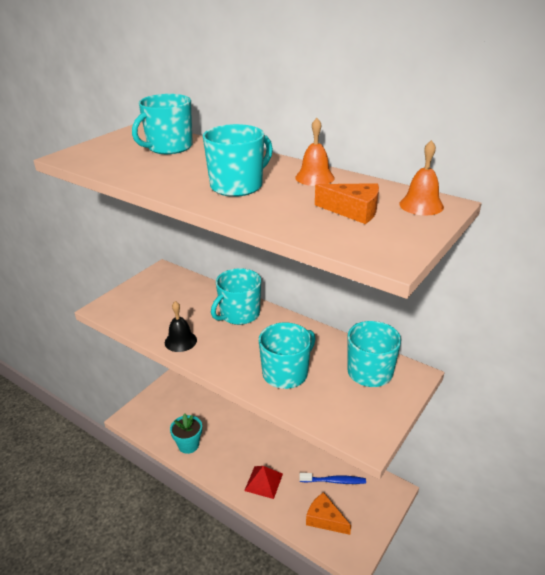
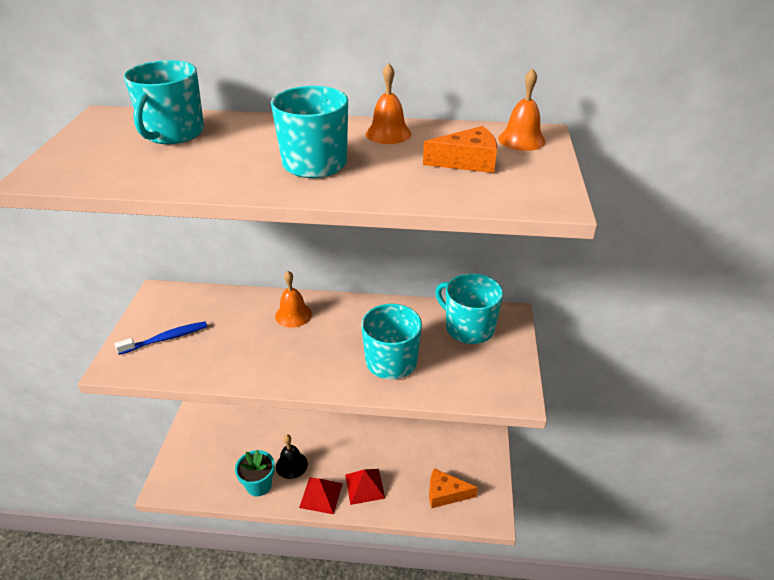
camera: 30 degrees left, 5 degrees up
black bell [165,301,197,352] -> black bell moved to [276,434,308,479]
turquoise mug [211,268,261,325] -> orange bell [275,271,312,328]
blue toothbrush [299,473,366,484] -> blue toothbrush moved to [115,321,207,355]
none -> red pyramid [299,478,343,514]

